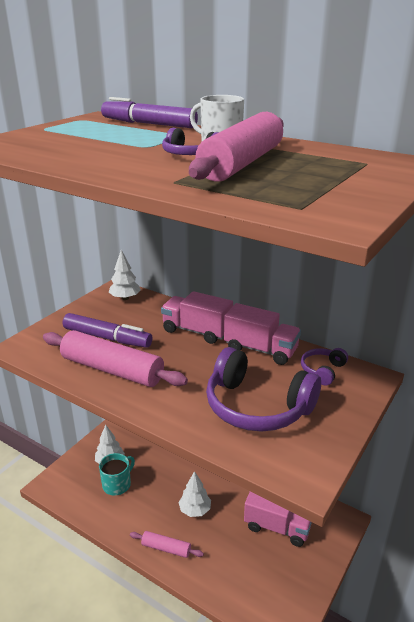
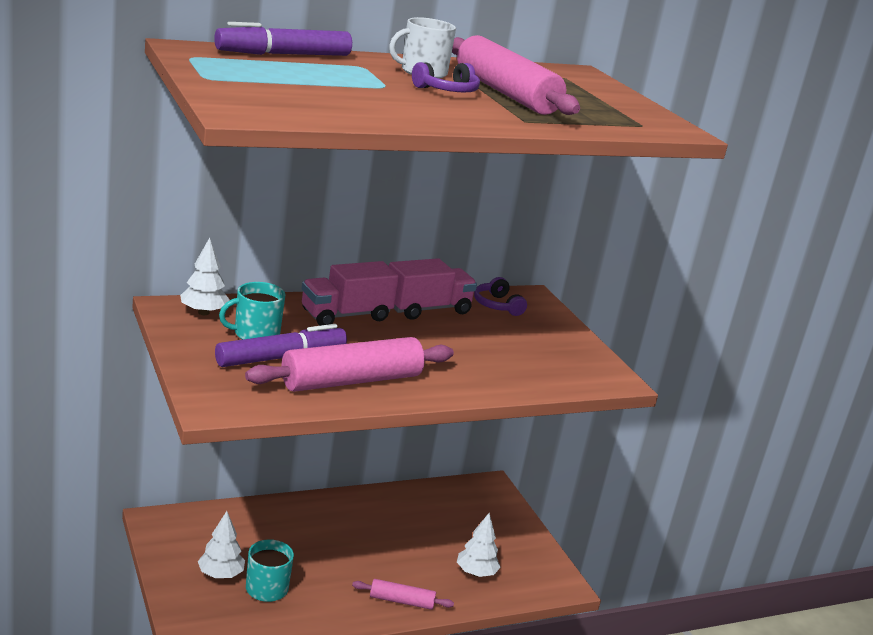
camera: 60 degrees left, 5 degrees down
pink rolling pin [130,531,204,558] -> pink rolling pin turned 45 degrees clockwise [352,579,454,610]
white tree [178,471,211,517] -> white tree moved to [457,513,501,577]
purple headphones [206,347,321,432] -> none
pink truck [244,492,312,547] -> none
none -> turquoise mug [219,282,285,340]

